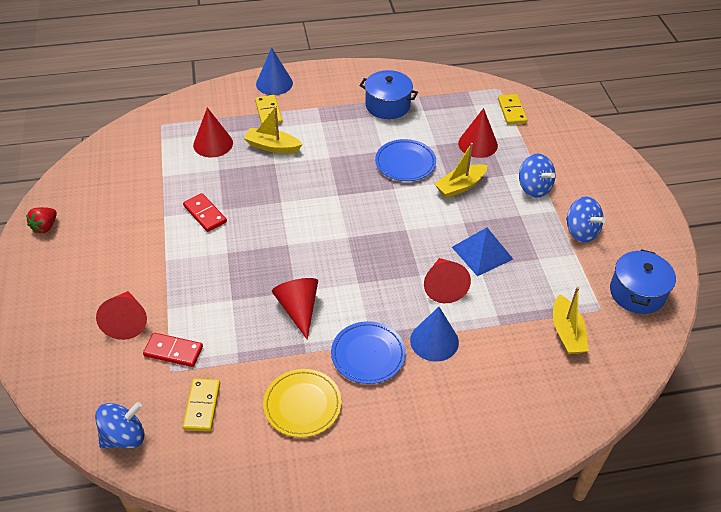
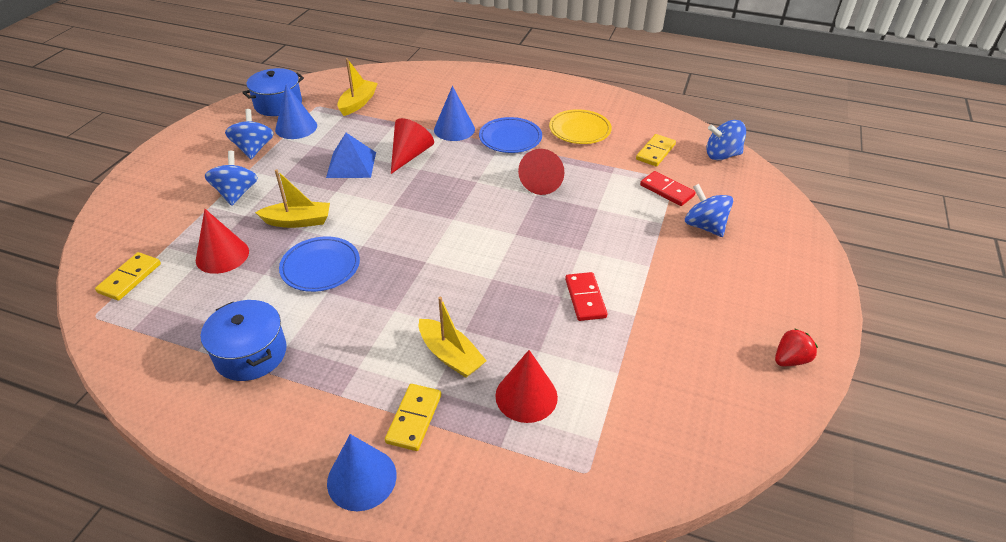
camera: 150 degrees left, 5 degrees down
red cone [96,291,147,340] -> blue spinning top [685,184,733,237]
none -> blue cone [275,84,317,139]

